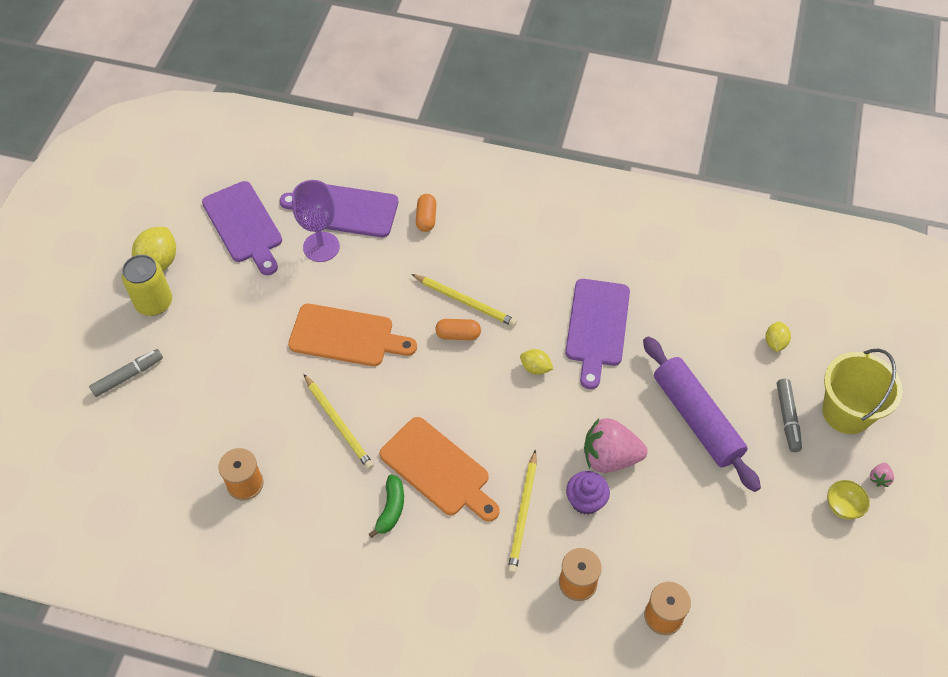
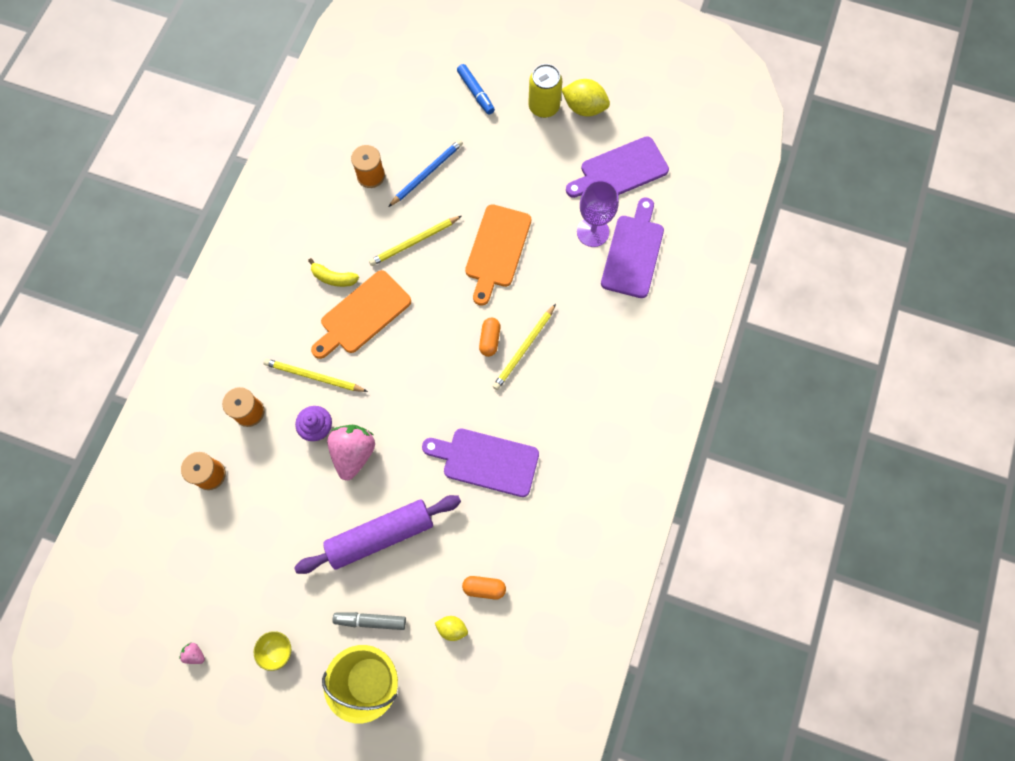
camera: 95 degrees right, 15 degrees up
grey marker [89,349,163,397] -> blue marker [457,64,495,115]
green banana [369,474,404,538] -> yellow banana [308,258,359,287]
orange capsule [416,194,436,232] -> orange capsule moved to [462,576,506,599]
yellow lemon [520,349,553,375] -> none
pink strawberry [870,463,894,487] -> pink strawberry moved to [179,643,205,664]
none -> blue pencil [388,139,463,207]

